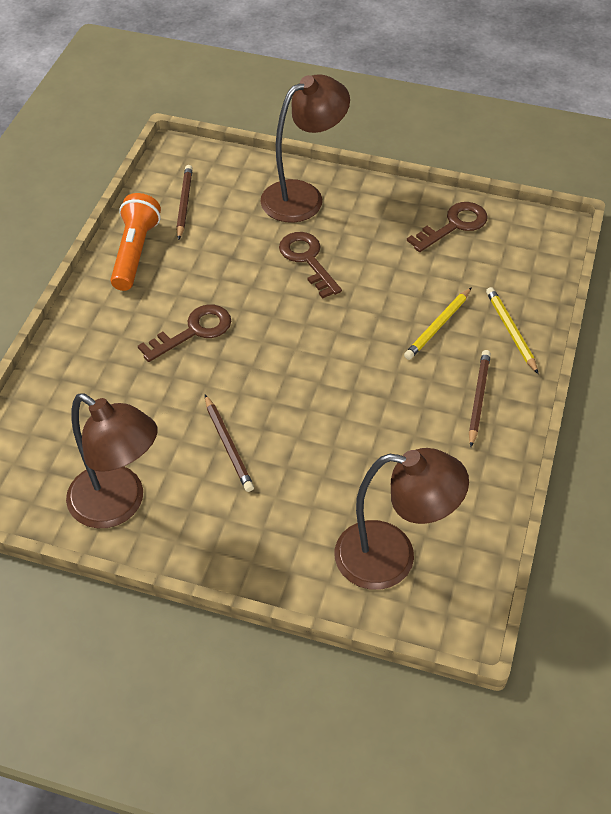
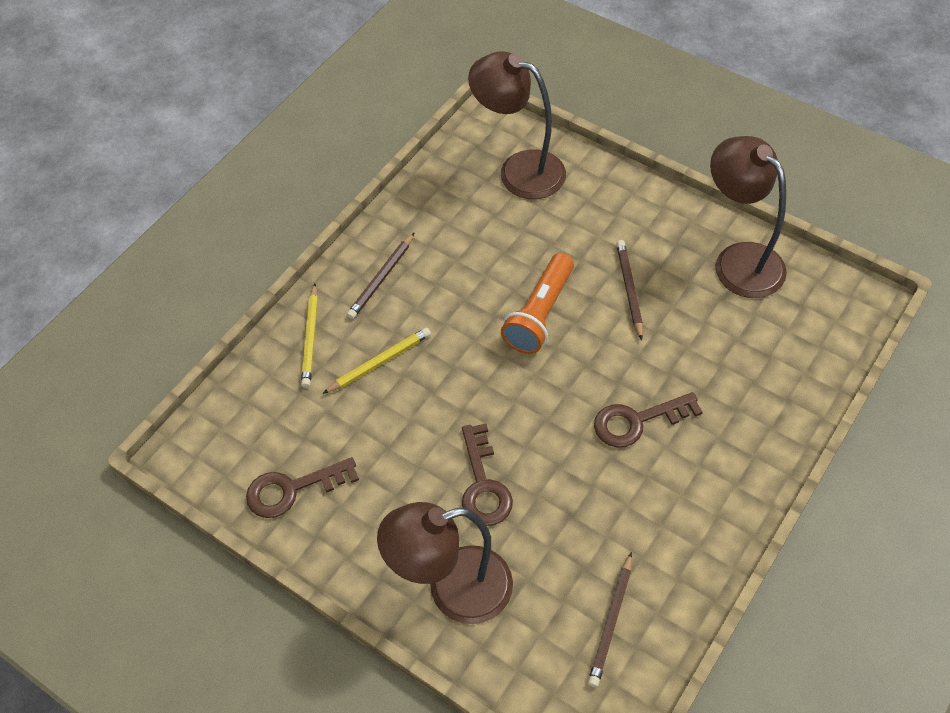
camera: 160 degrees left, 5 degrees up
orange flashlight [111,193,161,291] -> orange flashlight moved to [501,253,574,354]

